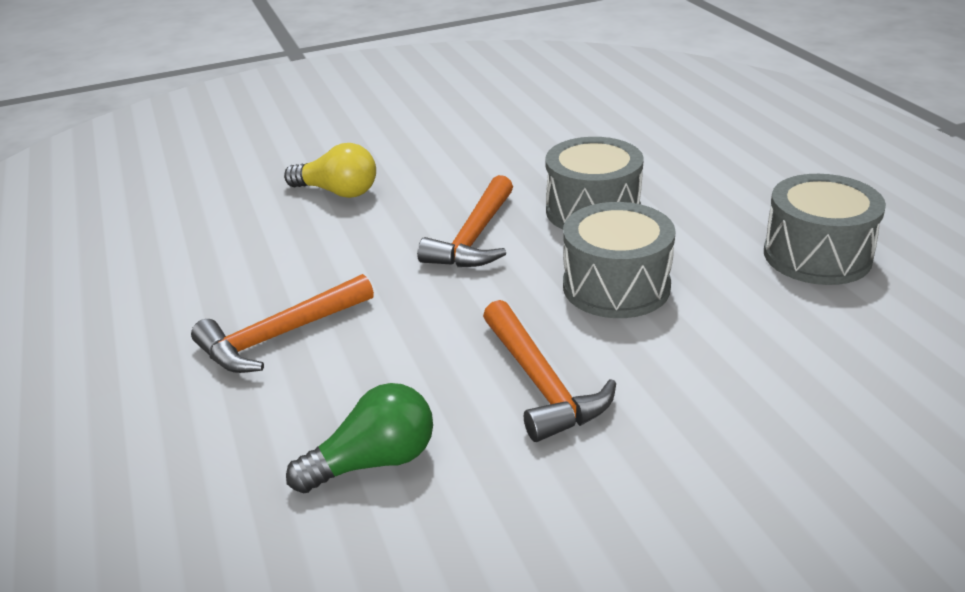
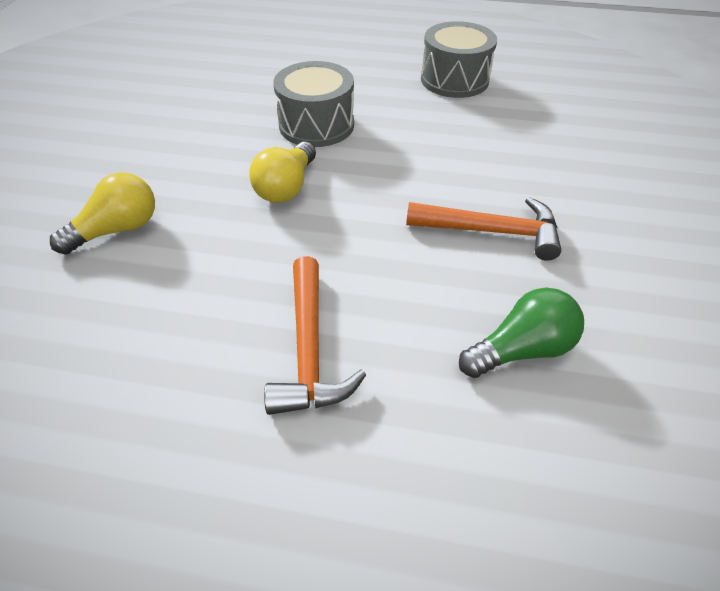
camera: 60 degrees left, 15 degrees up
green light bulb [286,383,433,493] -> green light bulb turned 60 degrees clockwise [459,287,584,378]
orange hammer [417,175,513,267] -> yellow light bulb [249,142,316,203]
grey drum [563,202,676,318] -> none

